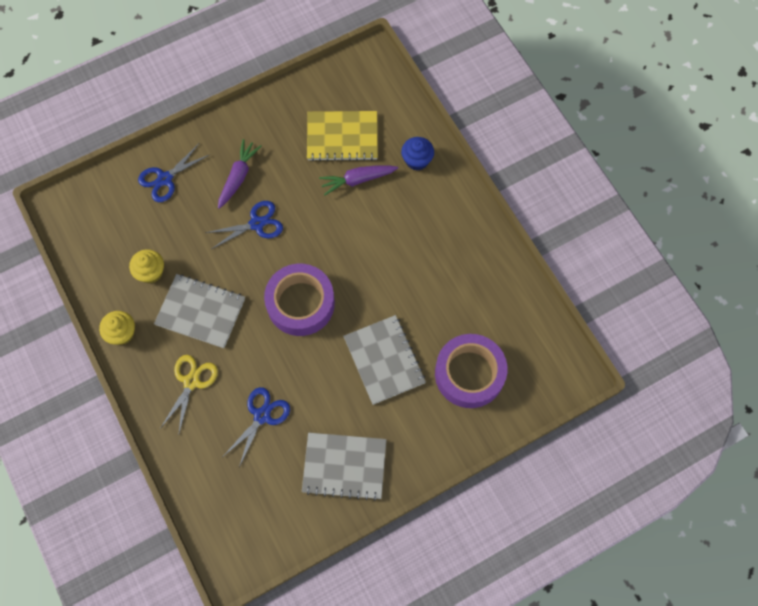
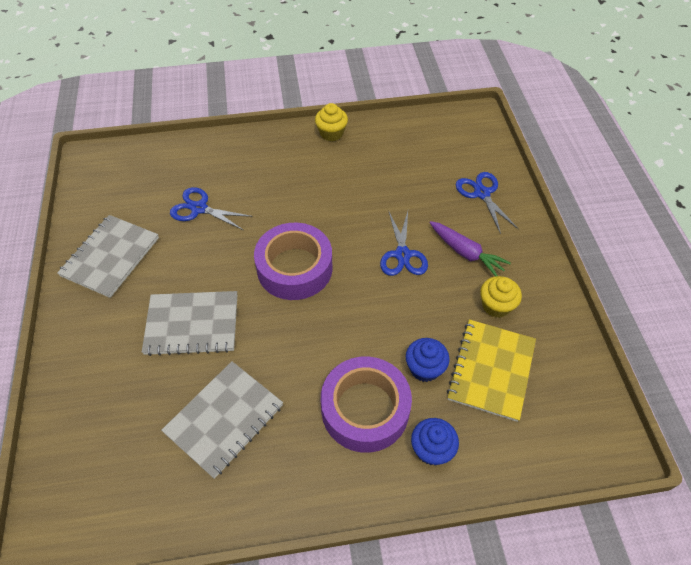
camera: 110 degrees right, 15 degrees down
yellow cupcake [129,249,164,283] -> yellow cupcake moved to [480,276,522,318]
grey notebook [154,274,245,348] -> grey notebook moved to [161,361,283,479]
yellow scissors [160,355,218,436] -> none
blue scissors [224,387,290,467] -> blue scissors turned 150 degrees clockwise [170,187,253,230]
purple carrot [319,165,398,195] -> blue cupcake [406,338,450,382]
purple tape [435,334,507,408] -> purple tape moved to [321,357,412,453]

